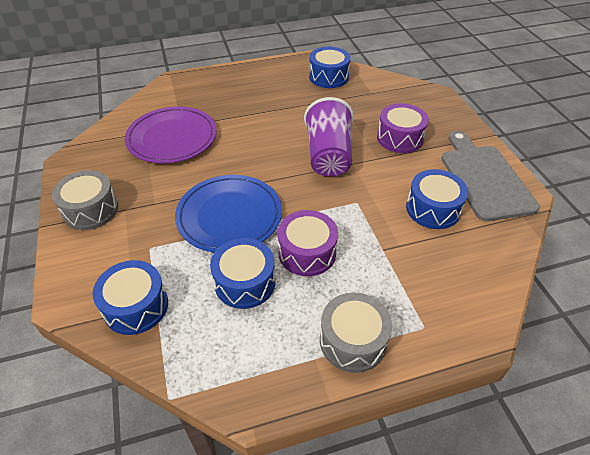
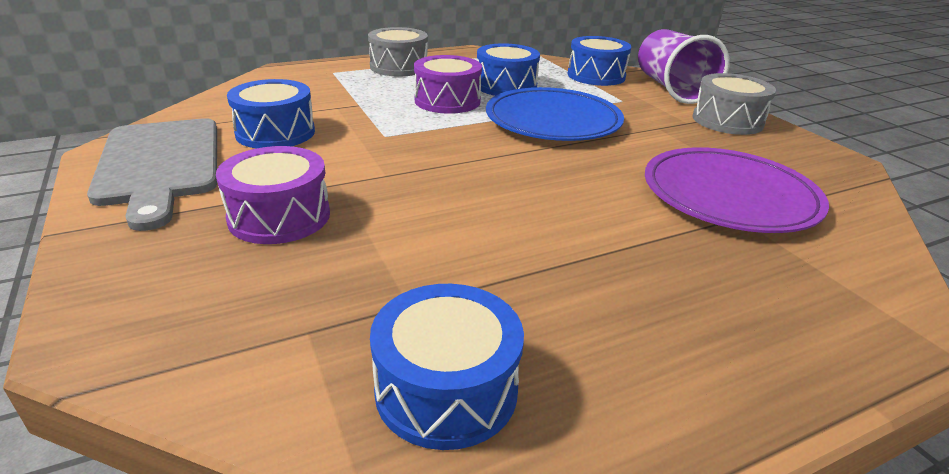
camera: 170 degrees right, 15 degrees down
purple cup [304,97,354,177] -> purple cup moved to [638,29,730,104]

